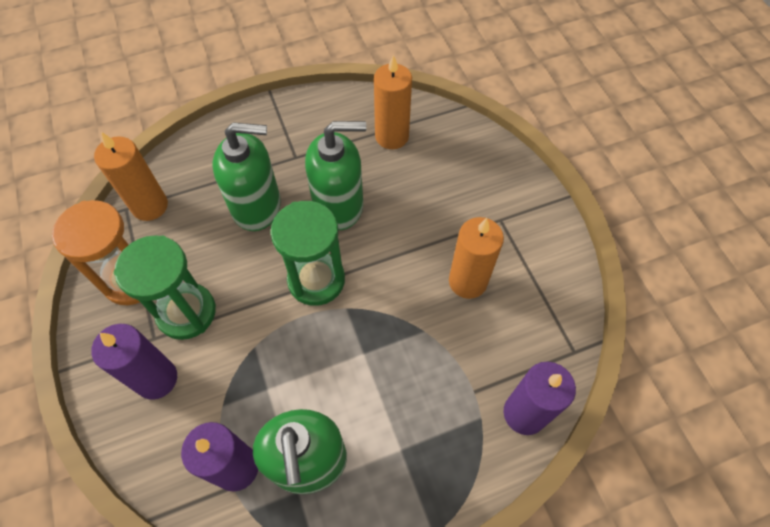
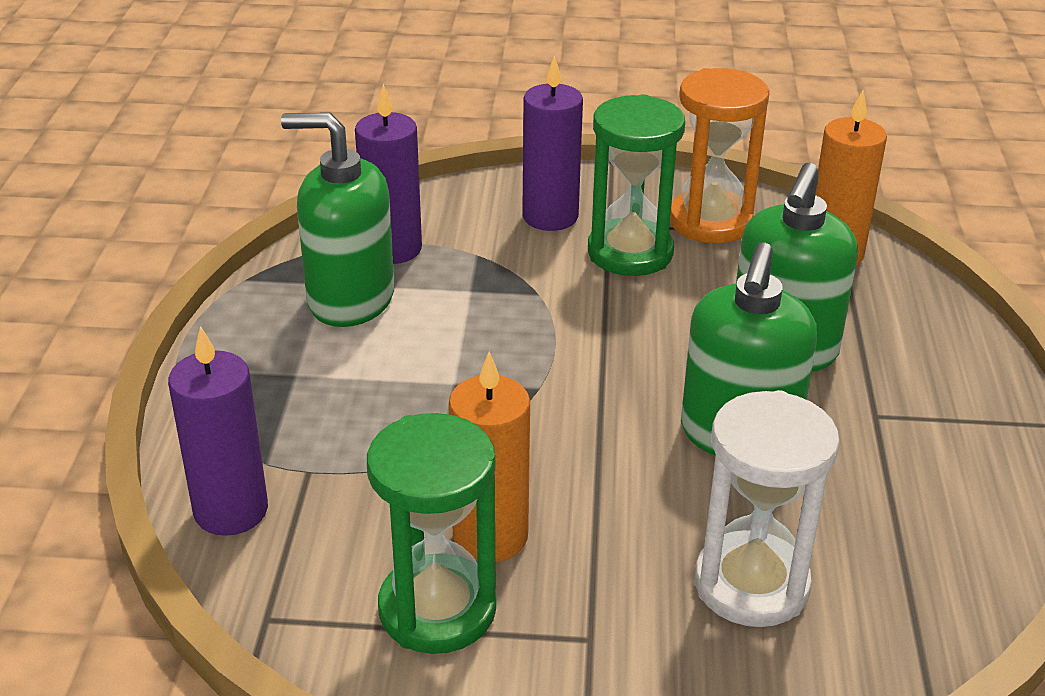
camera: 115 degrees right, 25 degrees down
green hourglass [271,201,345,306] -> green hourglass moved to [367,413,496,654]
orange candle [374,55,412,149] -> none
none -> white hourglass [695,390,840,627]

